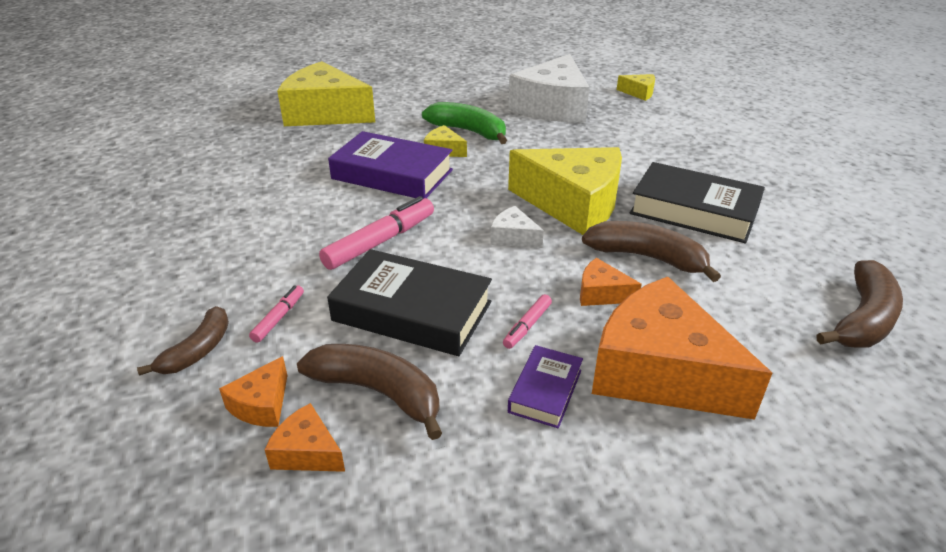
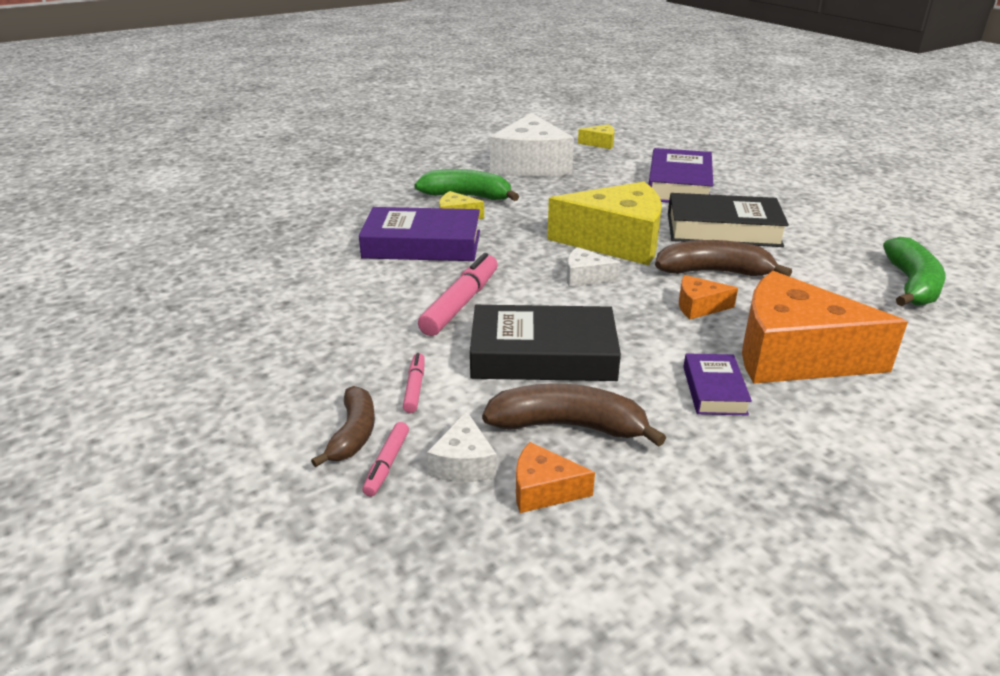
camera: 20 degrees left, 5 degrees down
orange cheese [219,356,287,427] -> white cheese [427,411,497,482]
yellow cheese [277,61,375,126] -> none
pink marker [503,294,552,349] -> pink marker moved to [362,422,409,496]
brown banana [816,260,903,348] -> green banana [883,237,946,306]
none -> purple book [648,148,713,203]

